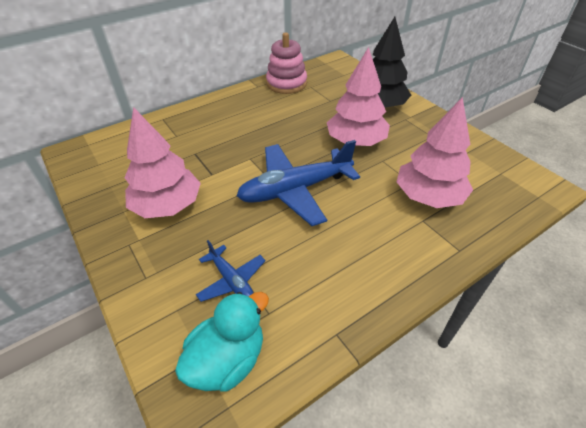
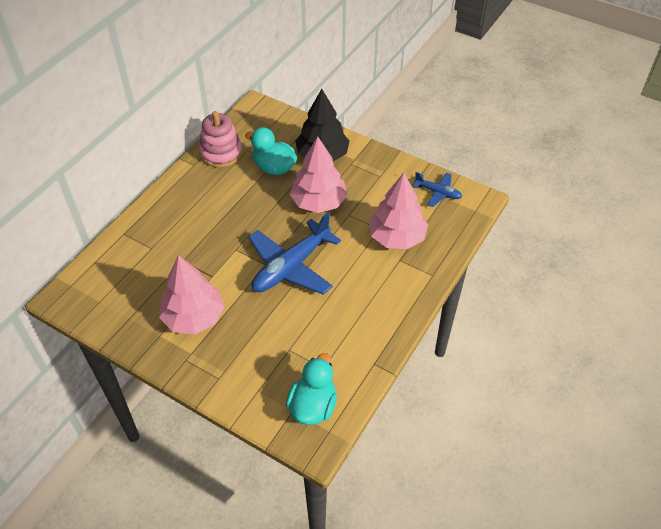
camera: 25 degrees left, 5 degrees up
blue plane [196,240,265,302] -> blue plane moved to [413,172,462,207]
none -> turquoise duck [245,127,297,175]

